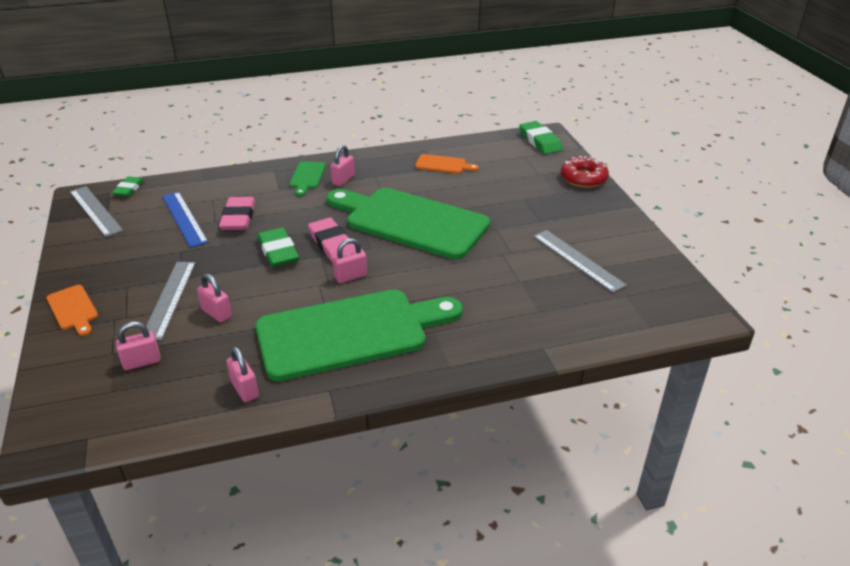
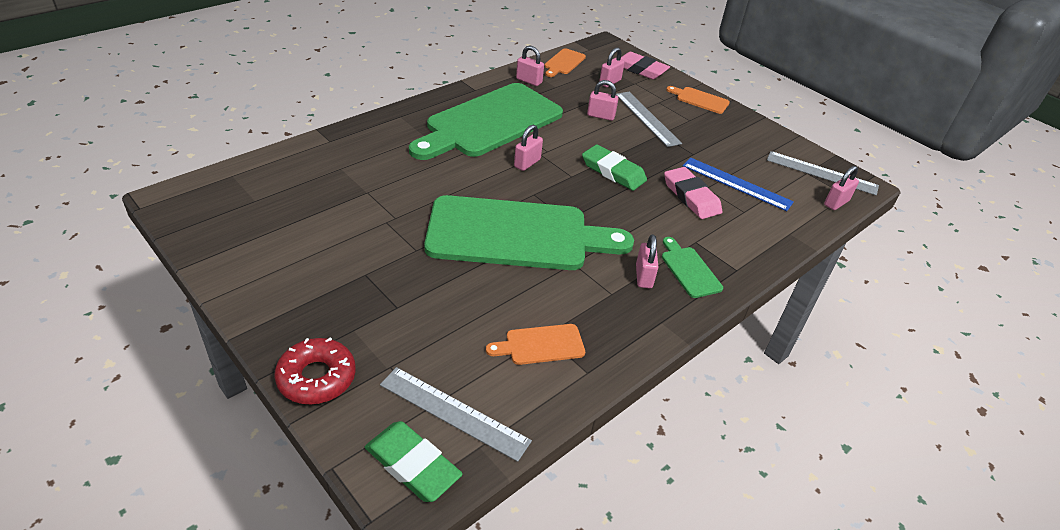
camera: 150 degrees right, 5 degrees up
green eraser [112,176,144,197] -> pink padlock [824,166,859,210]
pink eraser [308,218,356,263] -> pink eraser moved to [621,52,670,79]
grey ruler [533,230,627,293] -> grey ruler moved to [380,367,532,462]
none -> orange cutting board [545,48,586,77]

